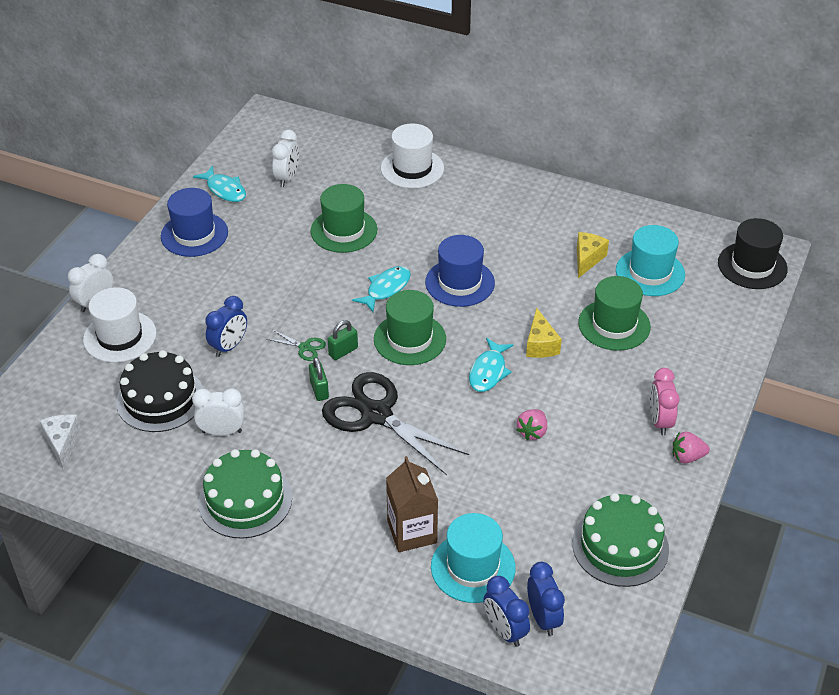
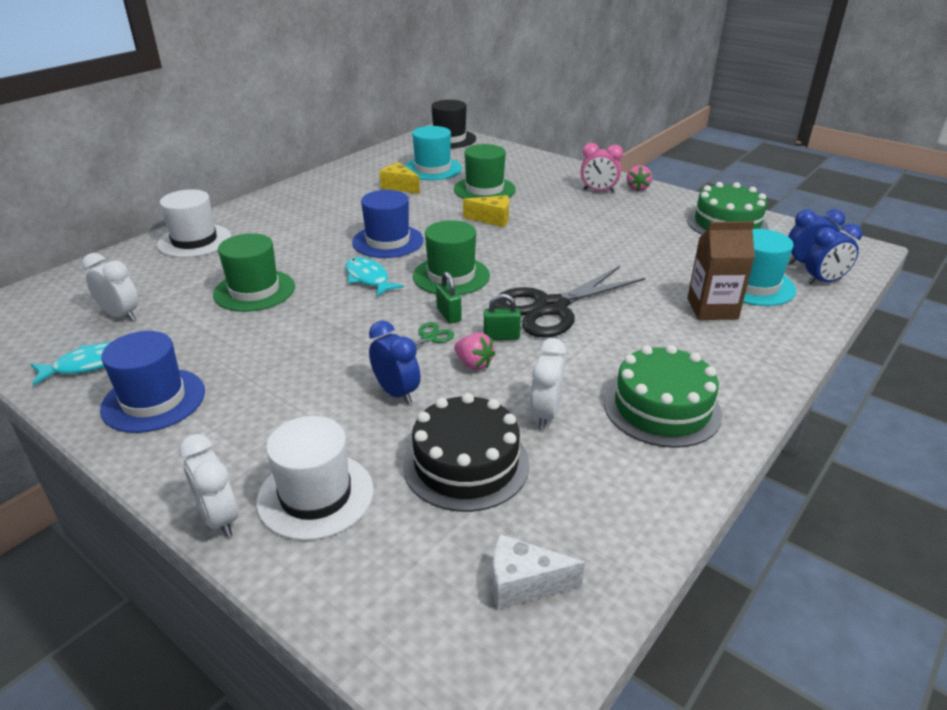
camera: 75 degrees left, 10 degrees down
turquoise fish [469,338,513,392] -> none
pink strawberry [517,409,547,440] -> pink strawberry moved to [454,333,495,370]

